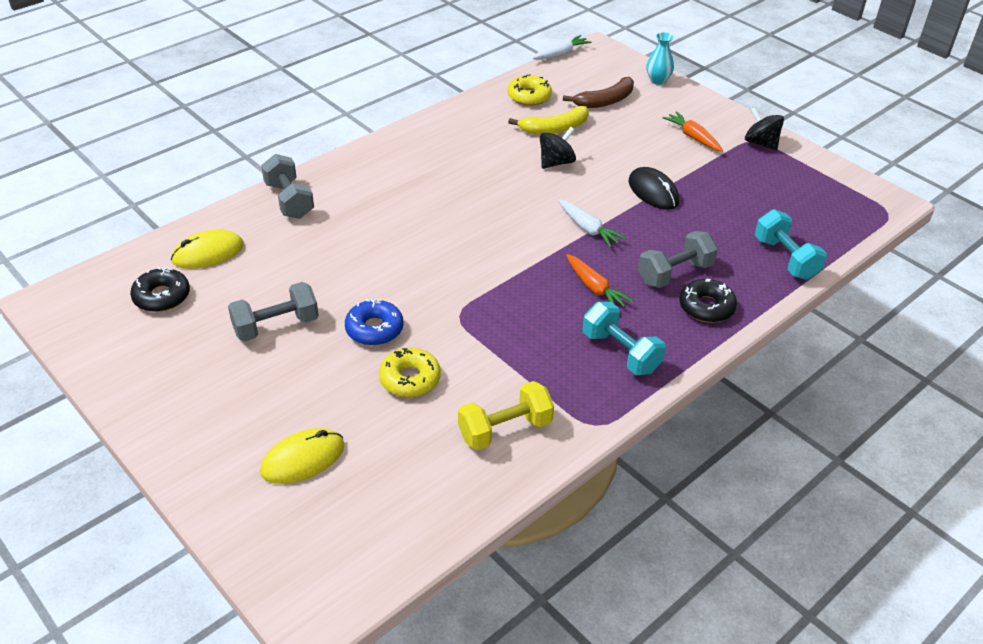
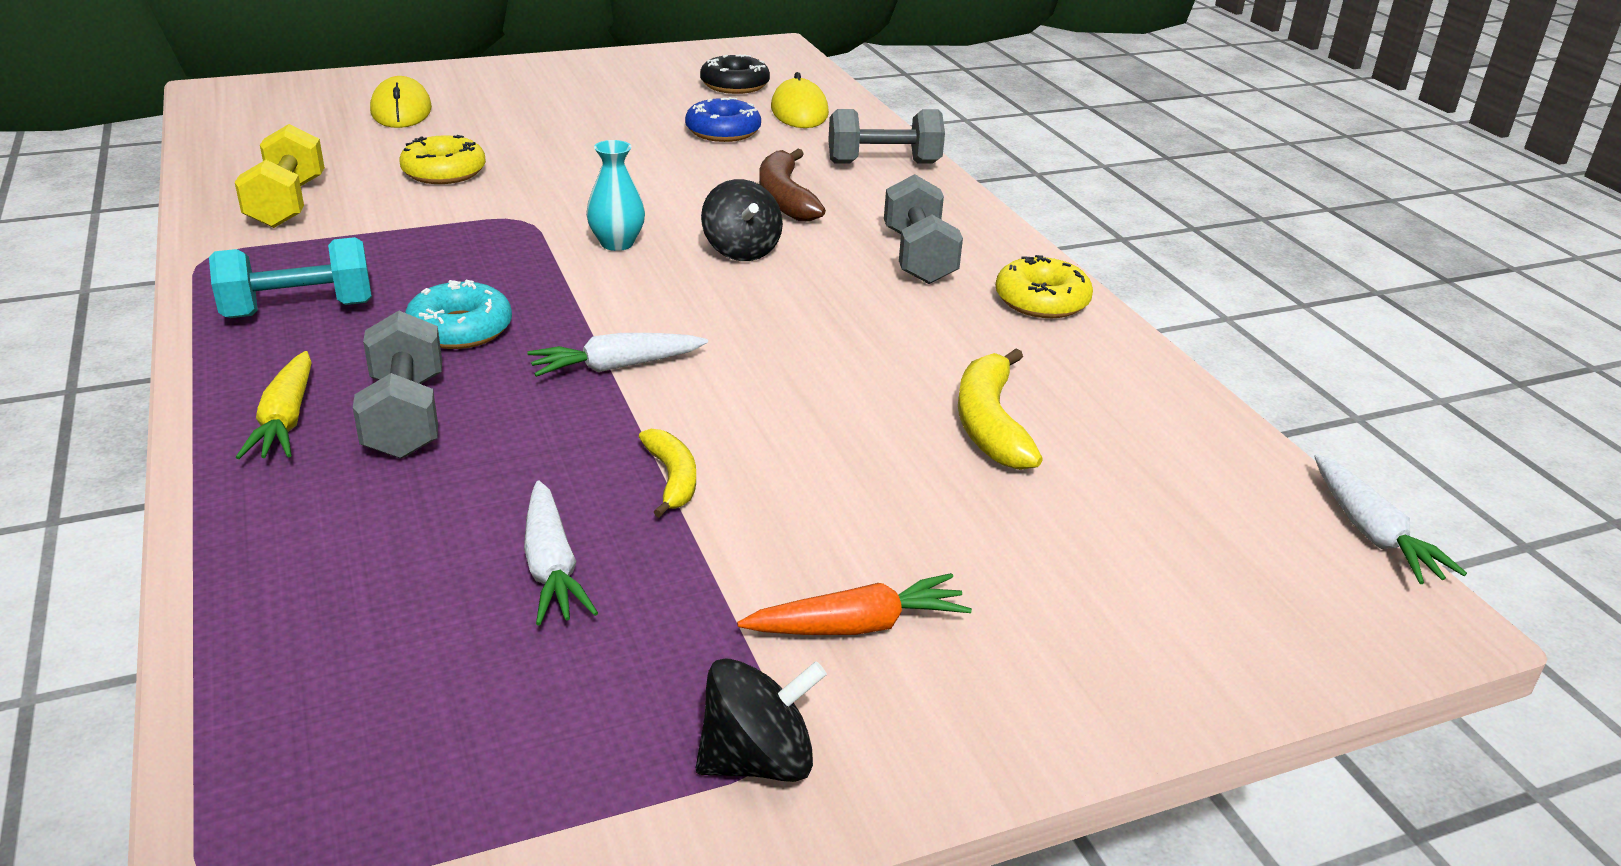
camera: 110 degrees right, 10 degrees down
grey dumbbell [228,282,319,341] -> grey dumbbell moved to [884,174,963,284]
blue donut [345,299,404,346] -> blue donut moved to [685,97,761,142]
yellow donut [507,74,552,106] -> yellow donut moved to [995,255,1093,318]
black spinning top [540,127,576,169] -> black spinning top moved to [701,179,783,261]
brown banana [563,77,634,108] -> brown banana moved to [759,149,826,221]
orange carrot [566,254,633,307] -> turquoise donut [405,280,512,349]
black mouse [629,167,679,210] -> yellow banana [639,429,696,518]
turquoise vase [646,32,674,85] -> turquoise vase moved to [586,140,645,251]
black donut [679,279,737,323] -> yellow carrot [236,351,312,459]
turquoise dumbbell [755,209,827,280] -> none
none -> white carrot [524,480,598,625]

